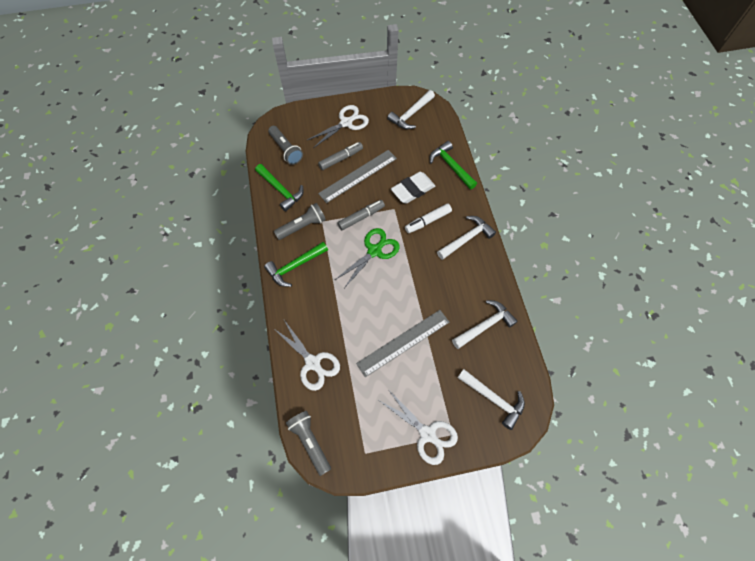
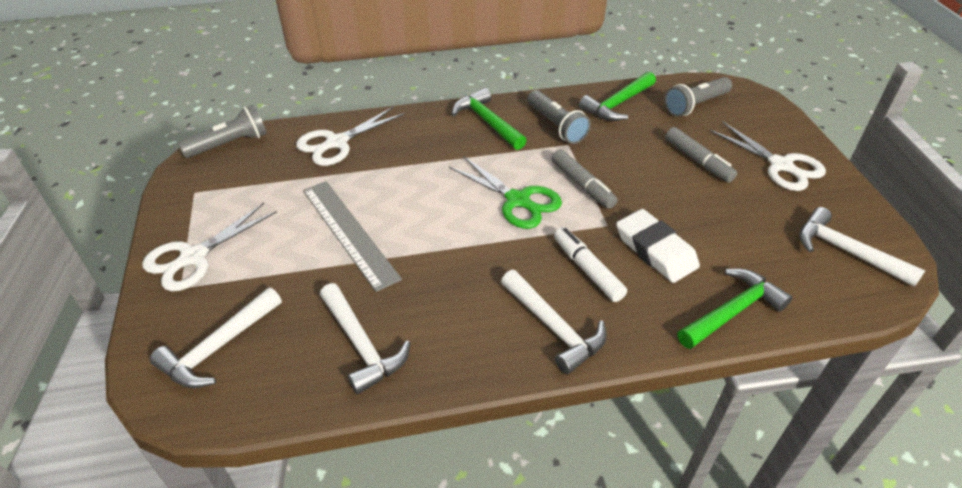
camera: 90 degrees right, 20 degrees down
grey ruler [318,150,397,203] -> none

